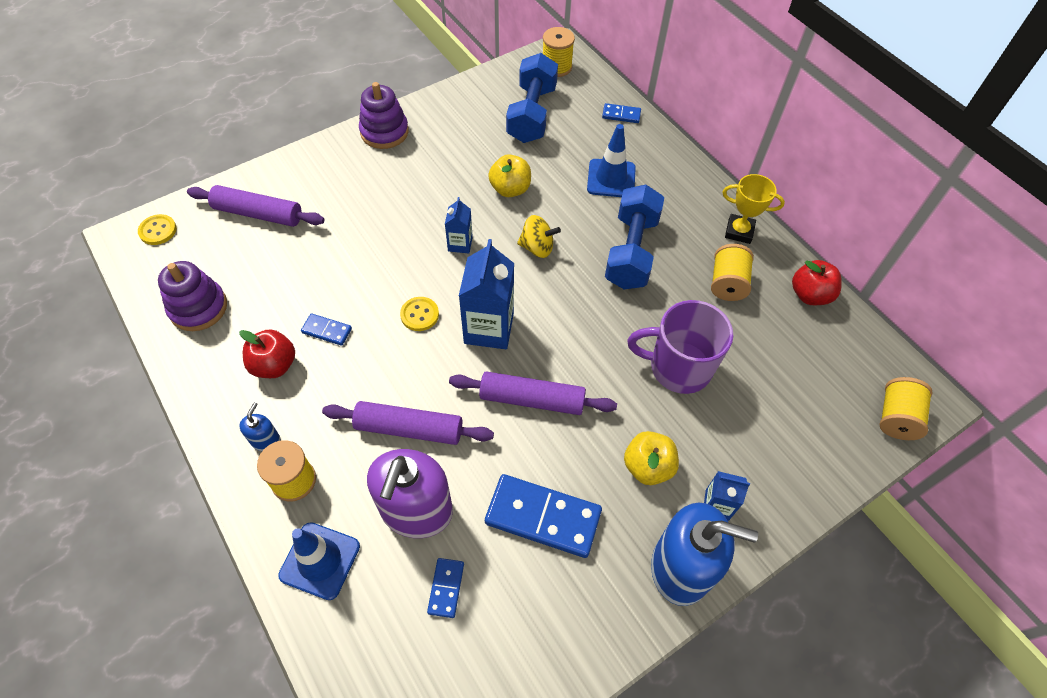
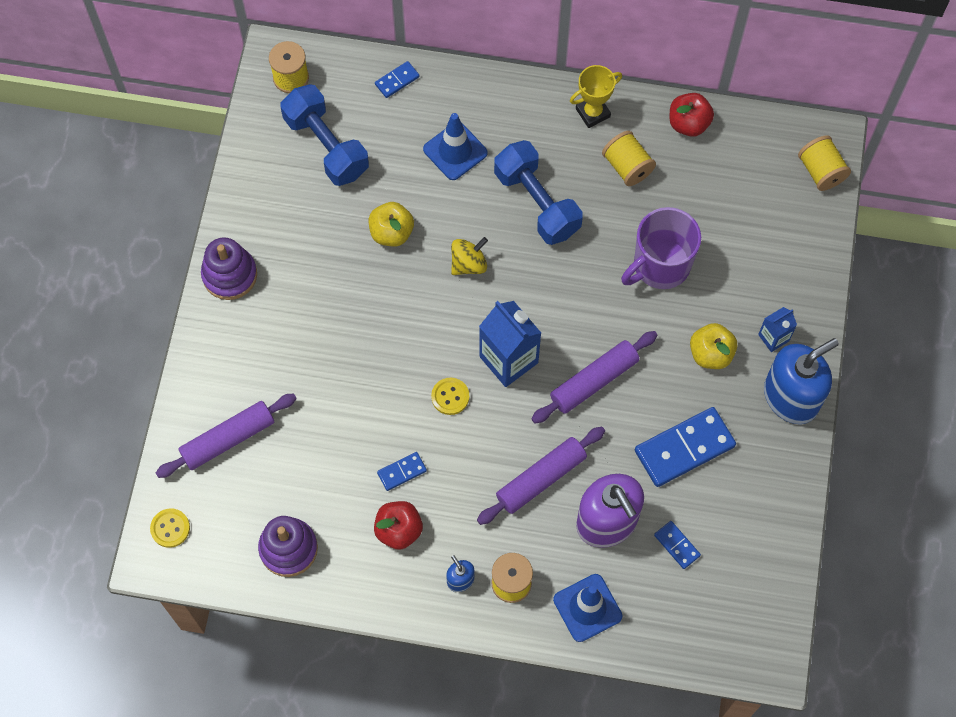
camera: 45 degrees left, 10 degrees up
blue carton [445,197,473,254] -> none

